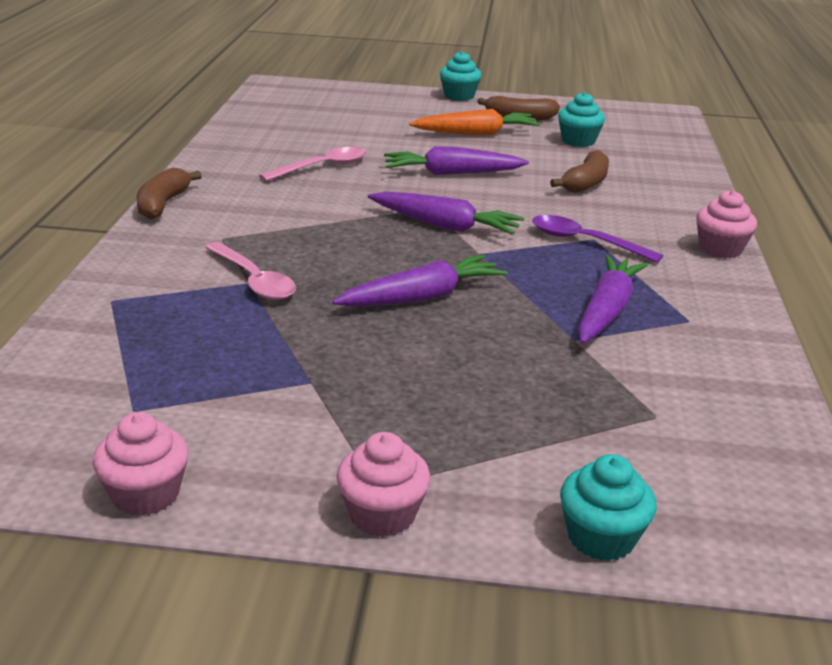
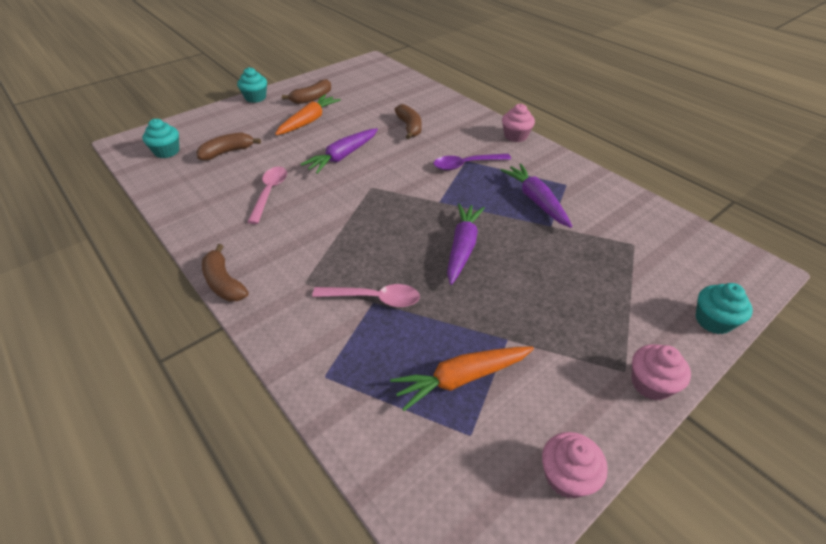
camera: 45 degrees left, 15 degrees up
purple carrot [368,191,525,235] -> none
turquoise cupcake [558,92,605,147] -> turquoise cupcake moved to [142,119,179,158]
none -> brown banana [196,133,261,160]
none -> orange carrot [390,347,534,411]

